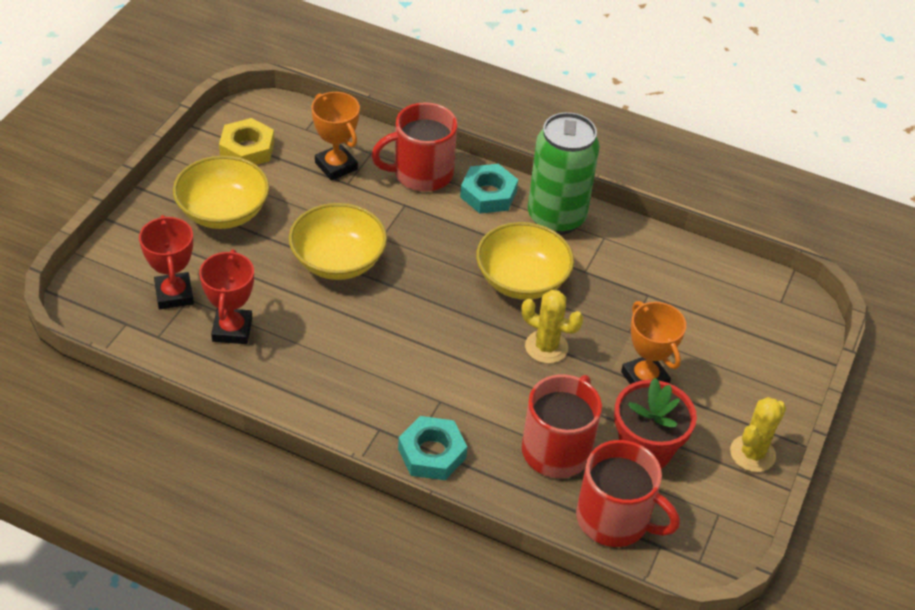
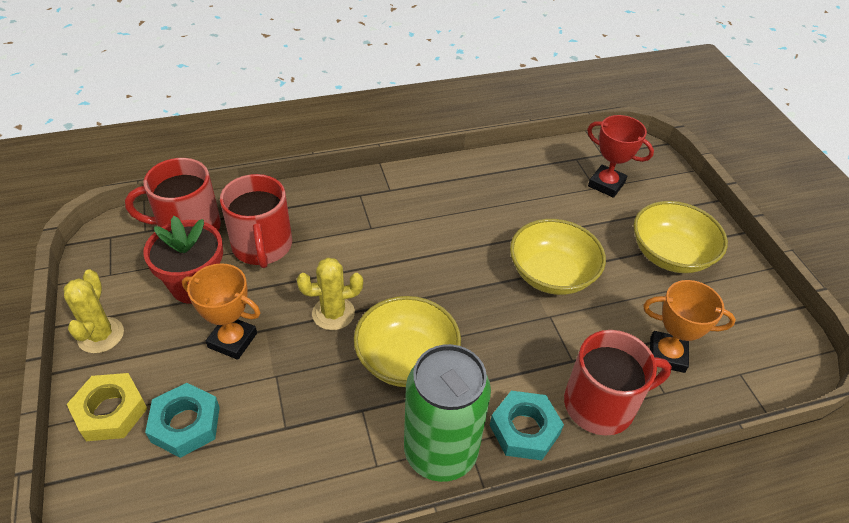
camera: 140 degrees right, 0 degrees up
red trophy [199,250,254,344] -> none
yellow nut [219,118,274,165] -> yellow nut moved to [67,373,147,441]
red mug [371,102,457,192] -> red mug turned 45 degrees clockwise [564,330,672,436]
turquoise nut [398,416,467,480] -> turquoise nut moved to [145,383,220,458]

